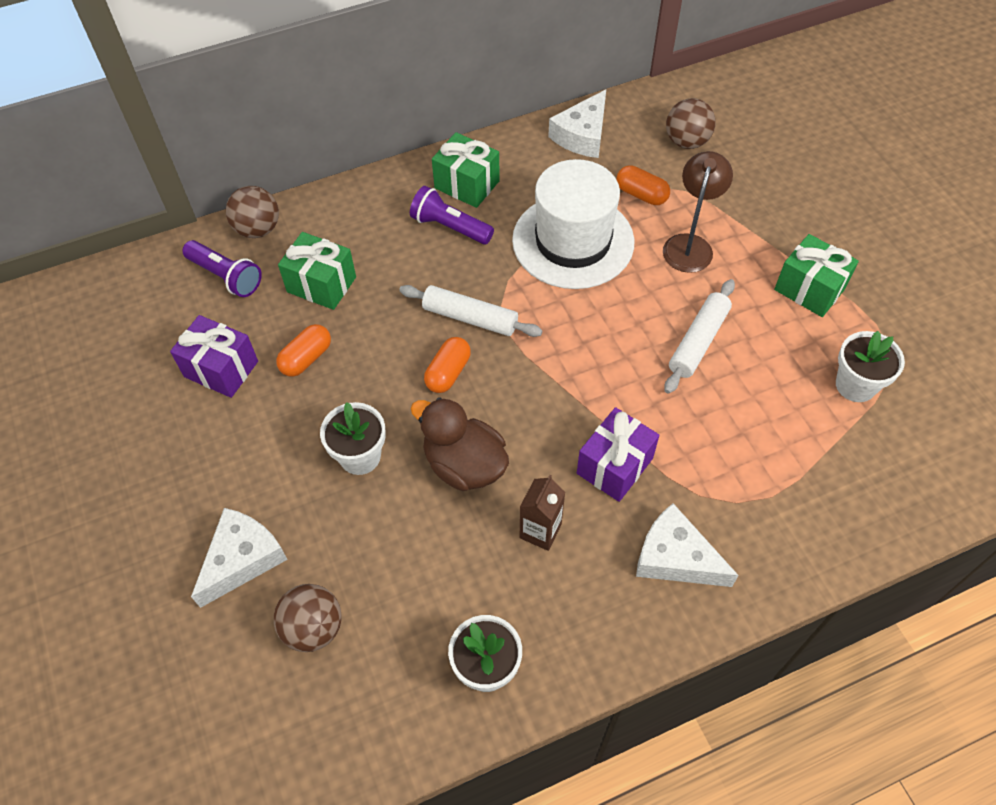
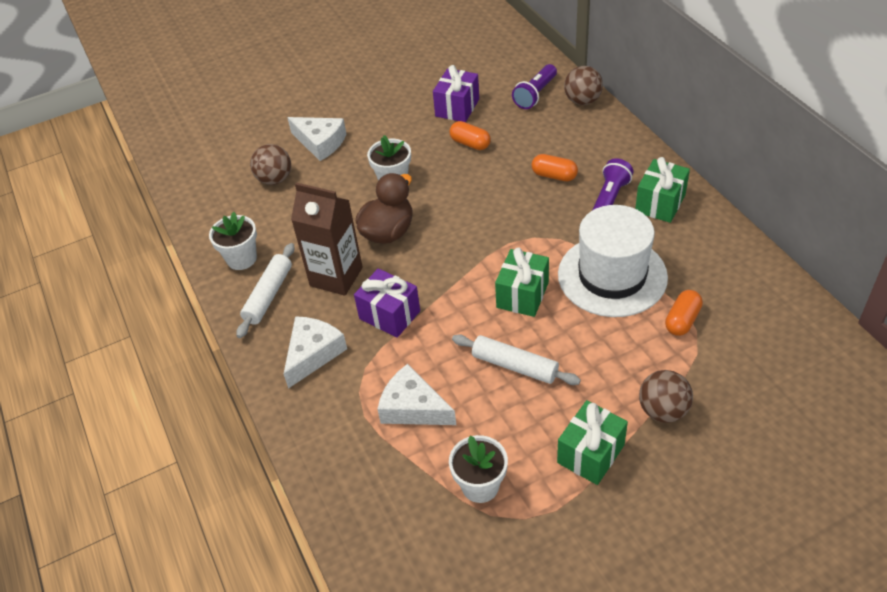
camera: 90 degrees right, 10 degrees down
green gift [278,232,356,310] -> green gift moved to [495,247,549,317]
white rolling pin [399,285,542,337] -> white rolling pin moved to [236,243,295,338]
orange capsule [424,337,471,393] -> orange capsule moved to [532,154,578,181]
brown carton [520,475,565,551] -> brown carton [291,183,363,296], size x1.75
white cheese [548,89,606,158] -> white cheese moved to [377,364,456,425]
brown lamp [663,151,733,273] -> none
brown ball [666,98,716,149] -> brown ball moved to [639,370,693,423]

